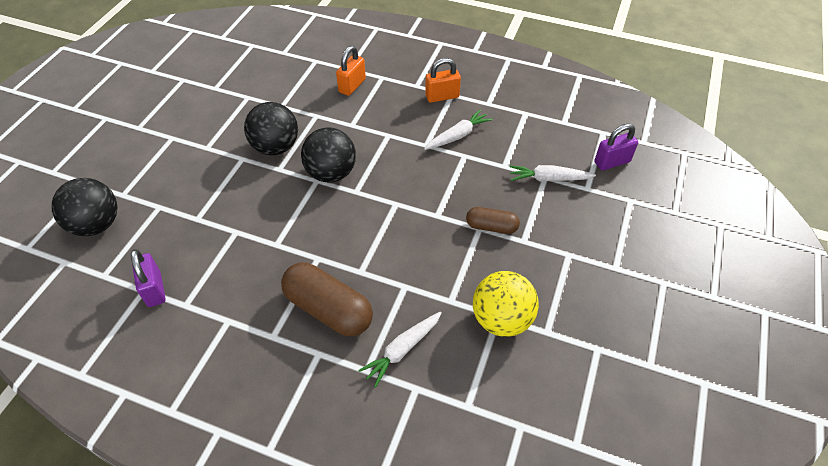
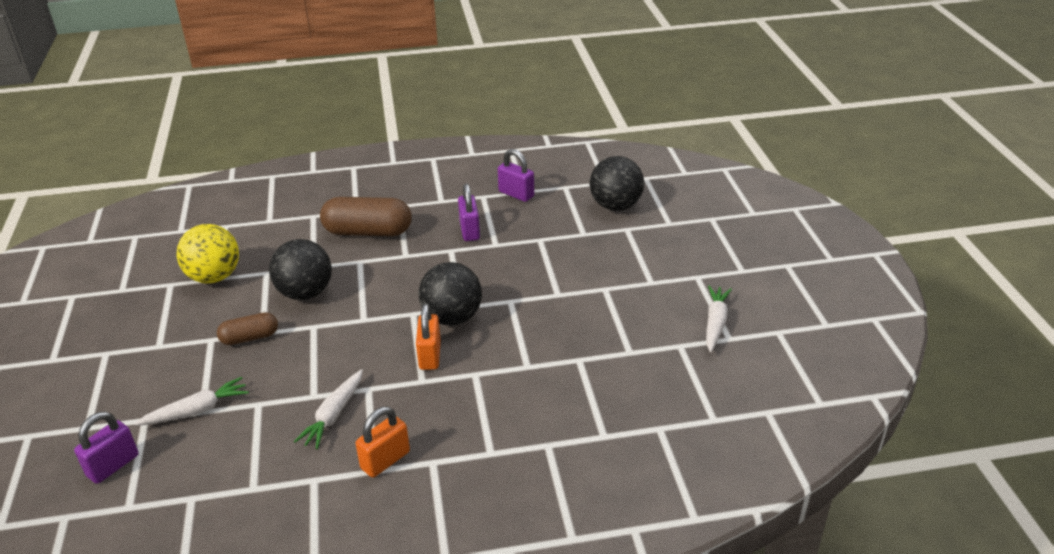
camera: 150 degrees right, 15 degrees down
black ball [244,102,298,155] -> black ball moved to [269,239,332,300]
orange padlock [336,46,366,96] -> orange padlock moved to [416,303,441,370]
white carrot [358,312,442,388] -> white carrot moved to [706,285,732,352]
none -> purple padlock [458,183,480,241]

